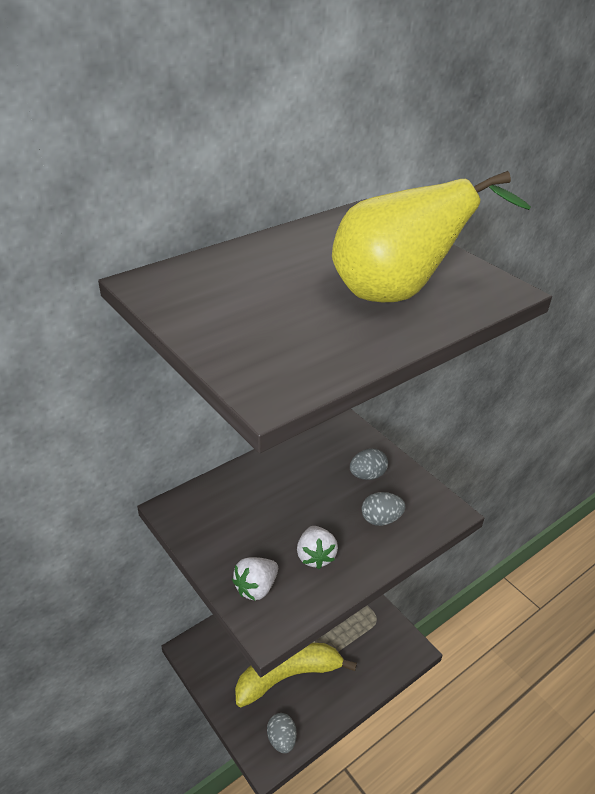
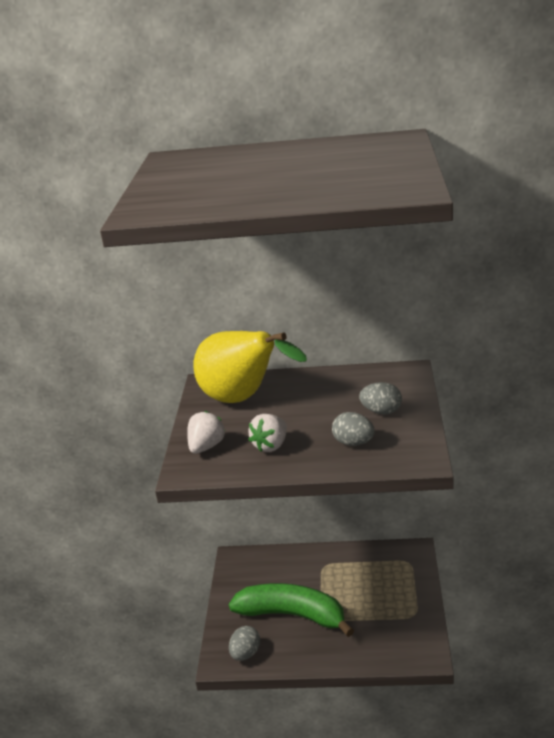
camera: 45 degrees right, 10 degrees down
white strawberry [232,557,278,600] -> white strawberry turned 120 degrees clockwise [187,411,225,454]
yellow banana [235,643,357,707] -> green banana [229,583,354,637]
yellow pear [332,171,531,302] -> yellow pear moved to [194,331,307,403]

